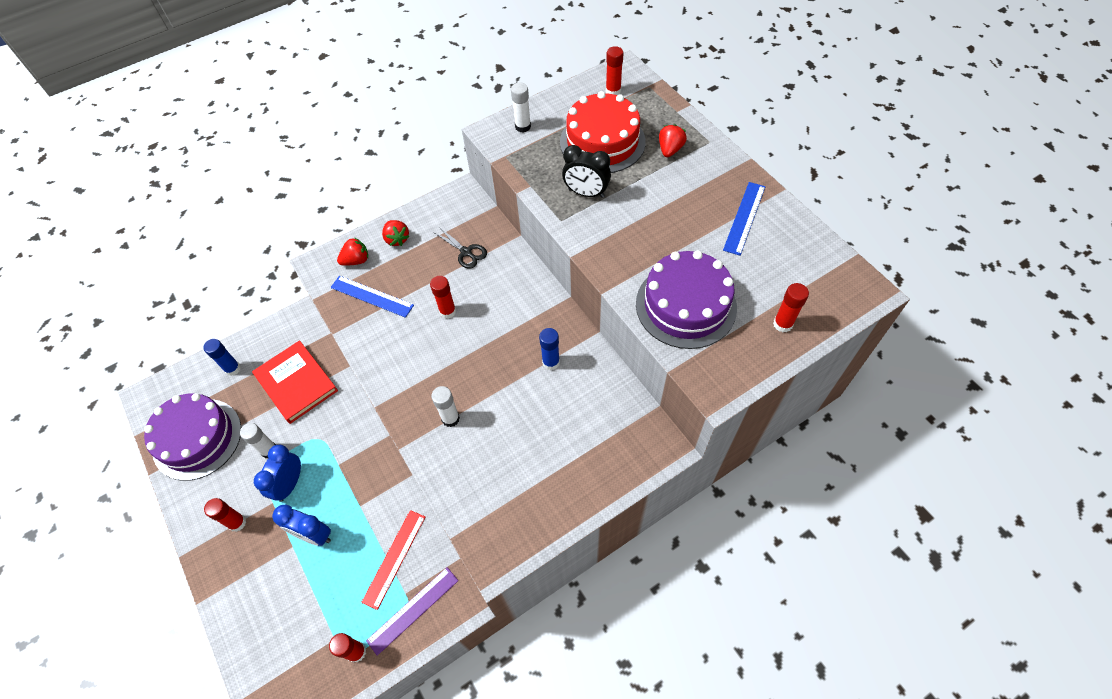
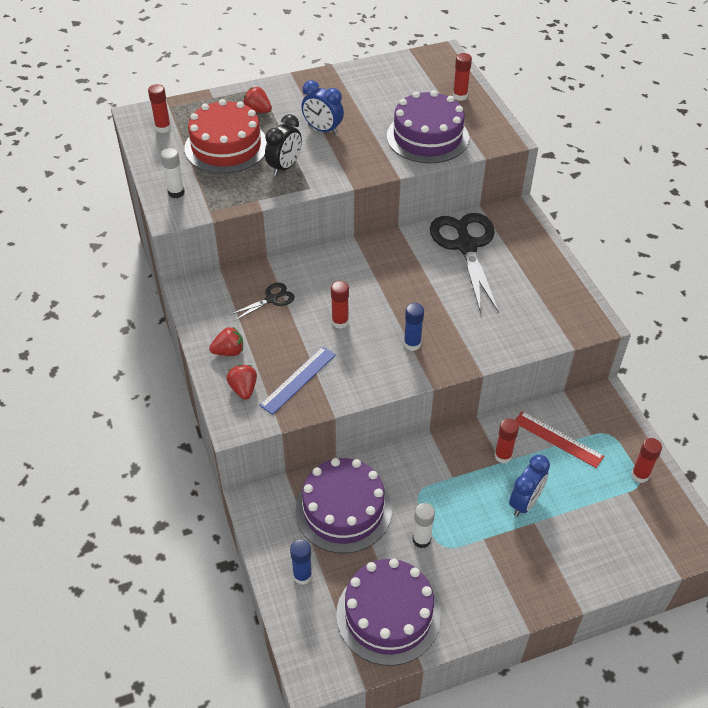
camera: 80 degrees left, 10 degrees down
red glue stick [204,498,246,532] -> red glue stick moved to [495,418,519,463]
red book [252,340,338,424] -> purple cake [295,458,392,553]
blue clock [254,445,301,502] -> blue clock moved to [301,80,344,135]
purple ruler [366,567,459,656] -> none
white glue stick [431,386,460,427] -> none
blue glue stick [539,328,560,370] -> blue glue stick moved to [404,303,424,351]
blue ruler [723,182,766,256] -> none
none -> black scissors [430,213,499,313]

